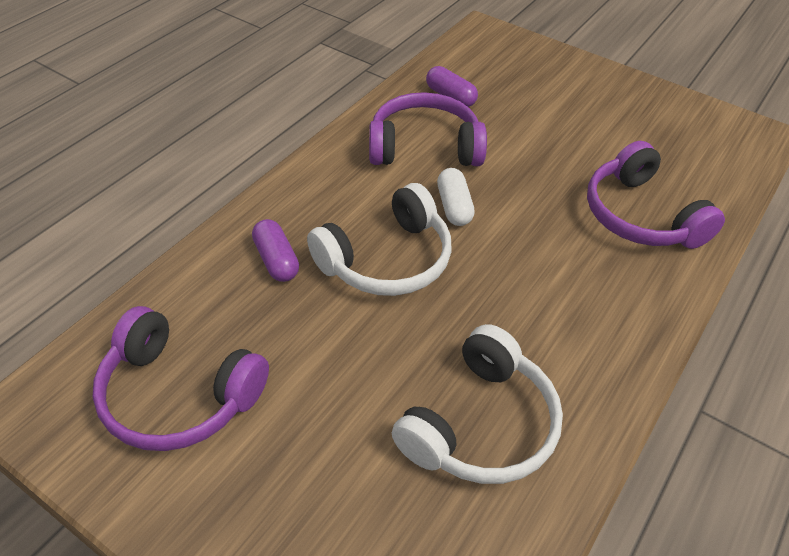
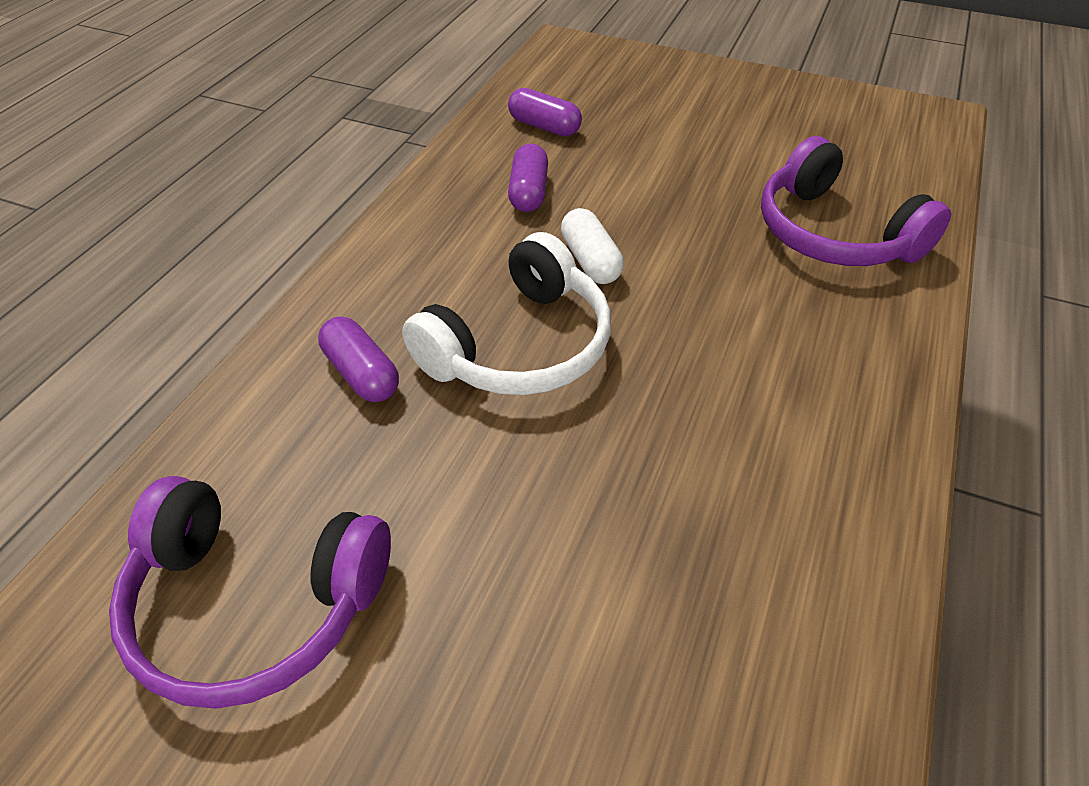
camera: 10 degrees left, 0 degrees up
purple headphones [369,92,487,166] -> purple capsule [508,144,548,212]
white headphones [392,324,563,484] -> none

